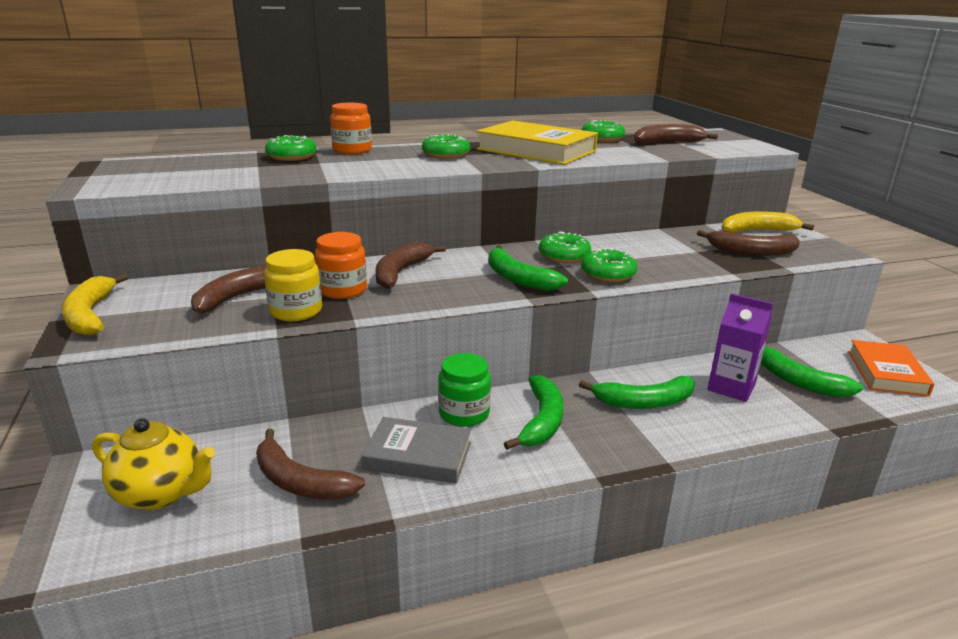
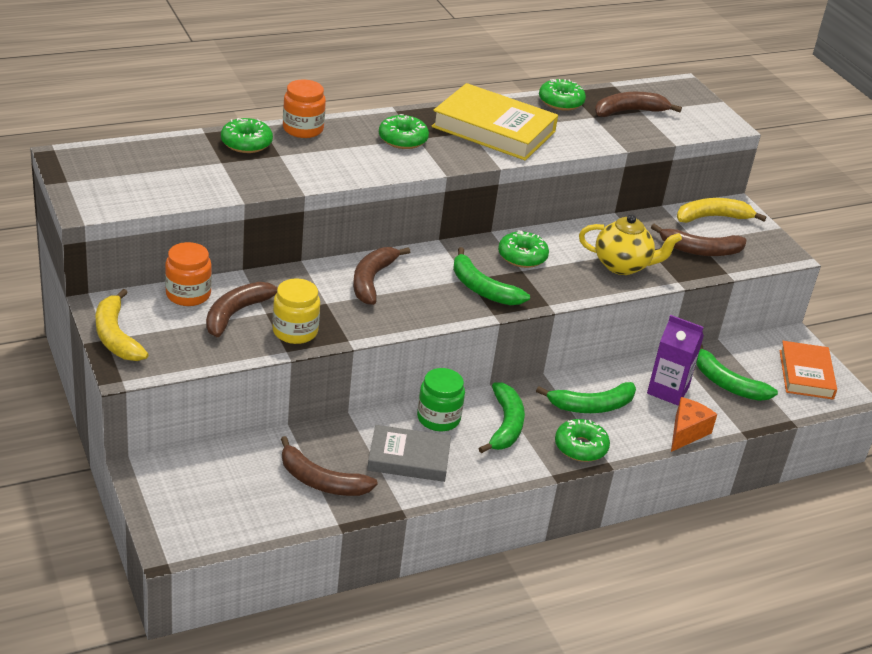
camera: 10 degrees left, 10 degrees up
yellow teapot [92,418,215,510] -> yellow teapot moved to [579,214,682,275]
orange jar [315,232,367,299] -> orange jar moved to [165,242,212,306]
green donut [581,249,637,282] -> green donut moved to [555,419,610,462]
none -> orange cheese [671,397,717,452]

